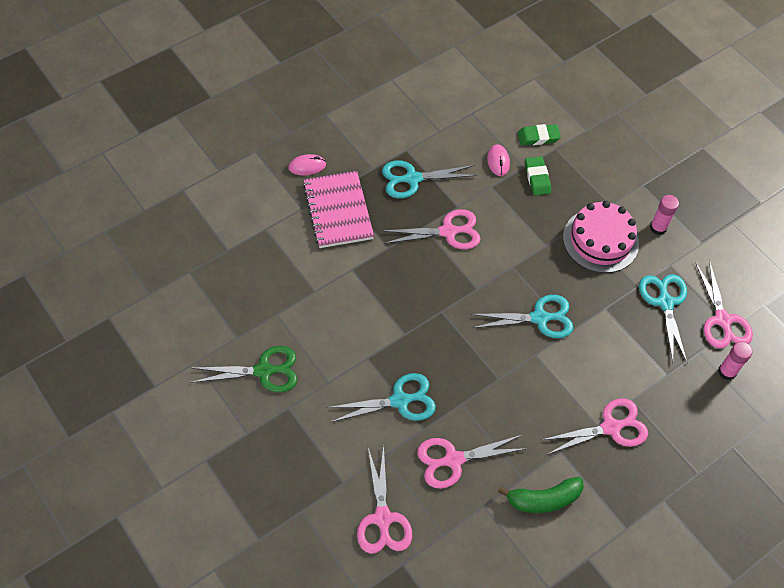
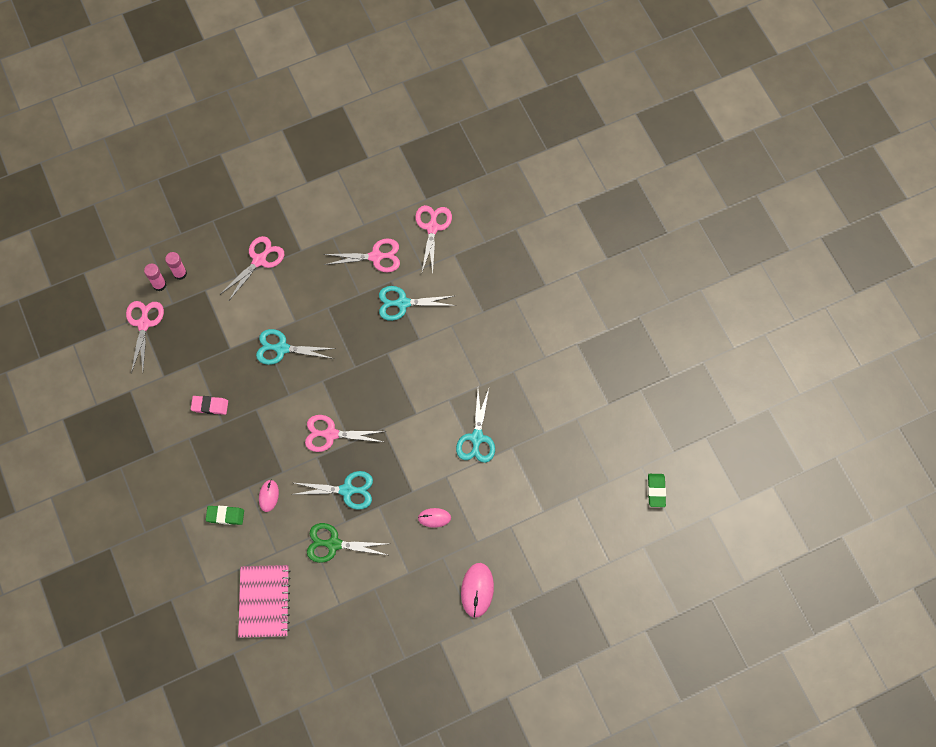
camera: 165 degrees left, 10 degrees up
green scissors [191,346,297,393] -> green scissors moved to [307,523,387,563]
pink notebook [303,171,374,248] -> pink notebook moved to [238,565,291,638]
green banana [498,477,584,513] -> none
green eraser [525,156,551,196] -> green eraser moved to [648,474,666,507]
pink scissors [542,398,648,454] -> pink scissors turned 135 degrees clockwise [221,236,284,300]
pink cake [563,201,639,273] -> pink eraser [191,396,228,415]
turquoise scissors [639,274,687,362] -> turquoise scissors moved to [456,389,495,463]
pink glue stick [650,195,679,235] -> pink glue stick moved to [165,252,187,280]
none -> pink mouse [461,563,494,618]

